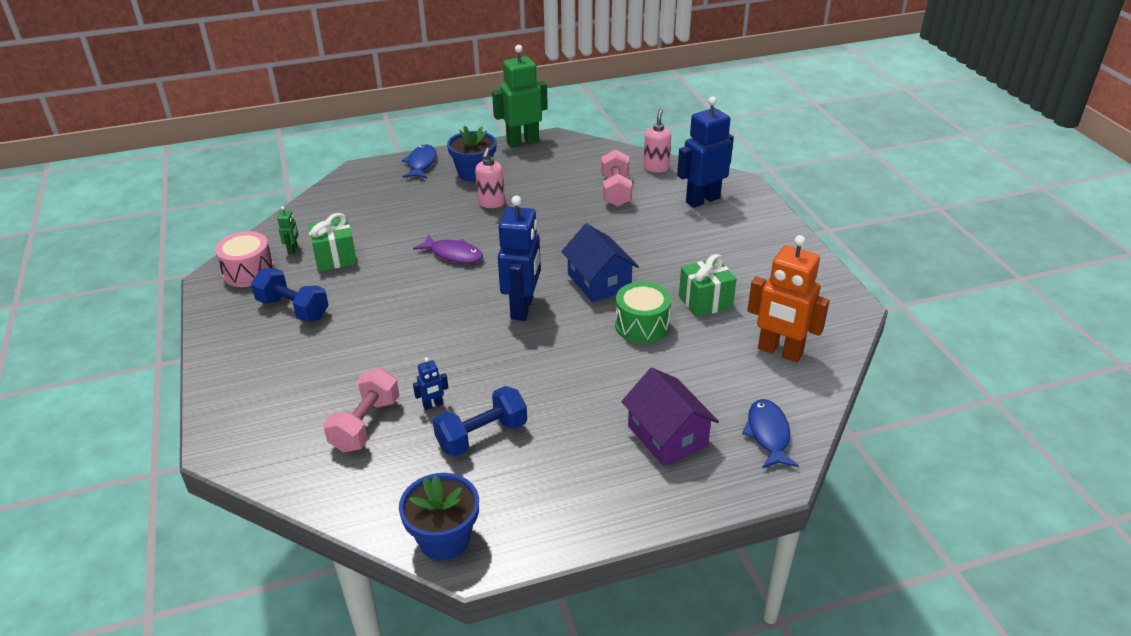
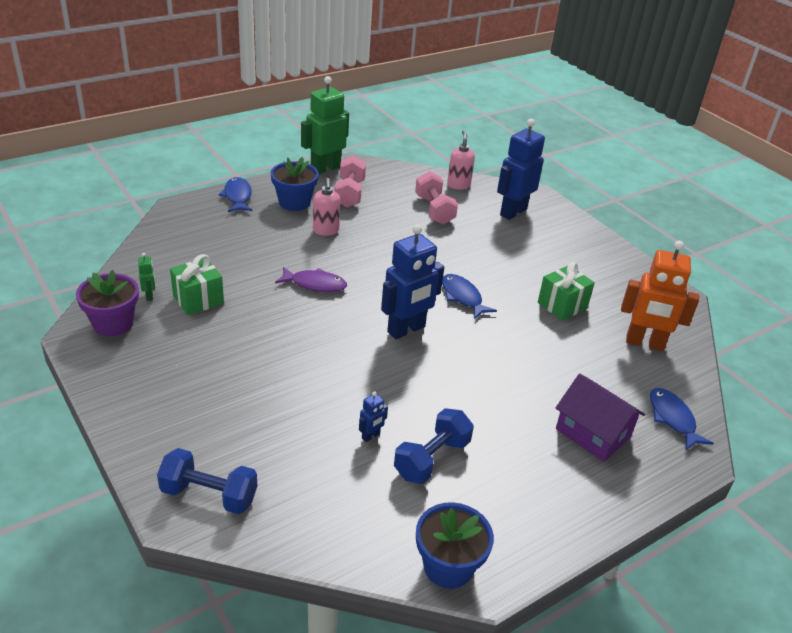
camera: 20 degrees left, 0 degrees up
pink drum [215,231,274,287] -> purple flower pot [76,270,139,336]
blue dumbbell [251,268,329,322] -> blue dumbbell moved to [157,448,257,514]
pink dumbbell [323,368,400,452] -> pink dumbbell moved to [335,156,366,208]
blue robot [498,196,541,321] -> blue robot turned 60 degrees clockwise [381,224,444,339]
blue house [561,223,639,302] -> blue fish [442,274,497,319]
green drum [615,282,671,344] -> none

